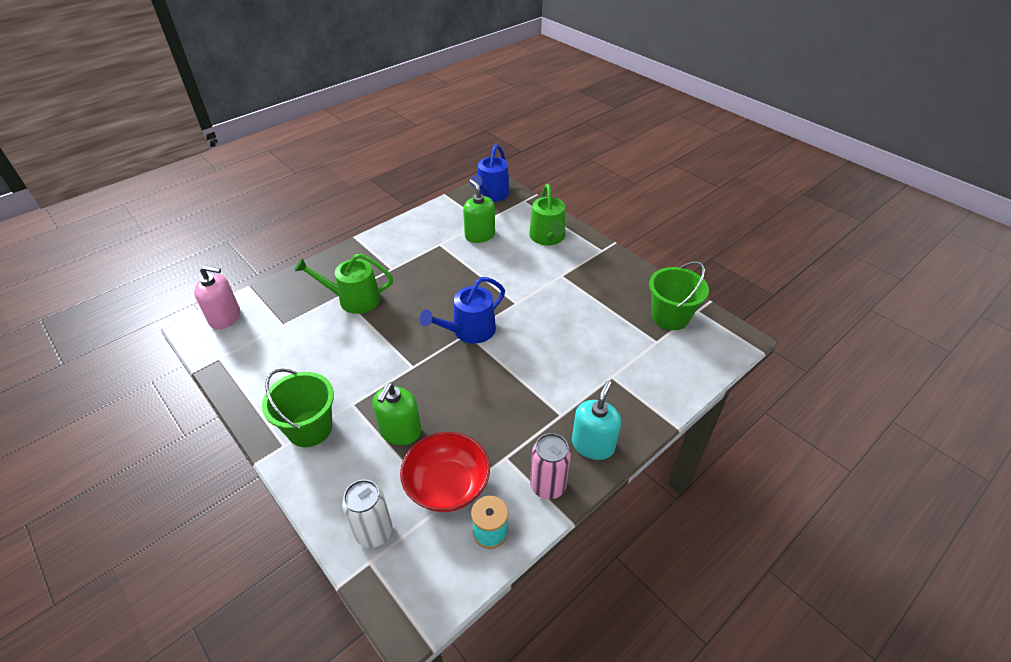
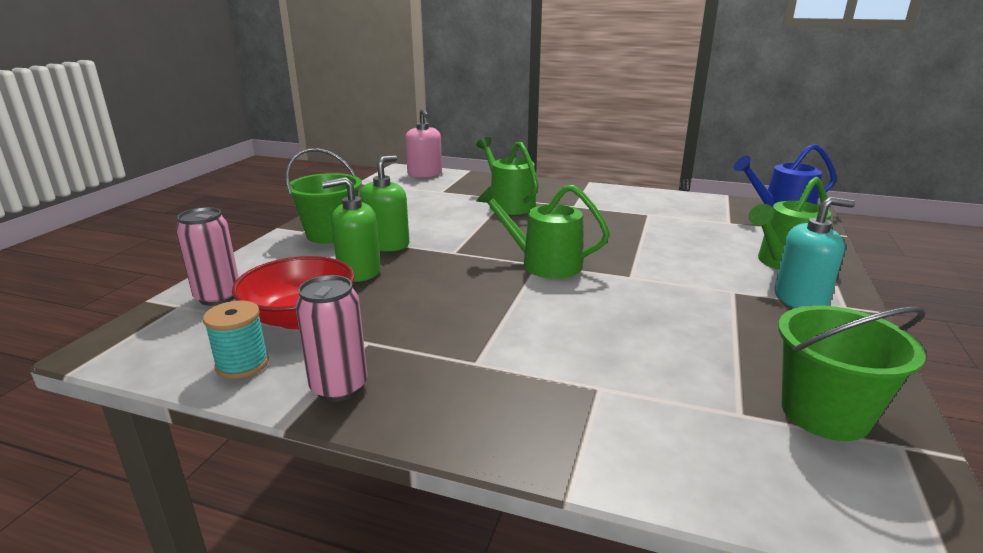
camera: 60 degrees right, 20 degrees down
white can [342,480,392,548] -> pink can [176,207,239,306]
blue watering can [420,277,505,344] -> green watering can [476,185,610,279]
green soap dispenser [463,179,495,243] -> green soap dispenser moved to [360,155,409,251]
turquoise soap dispenser [572,381,621,460] -> turquoise soap dispenser moved to [774,197,855,308]

